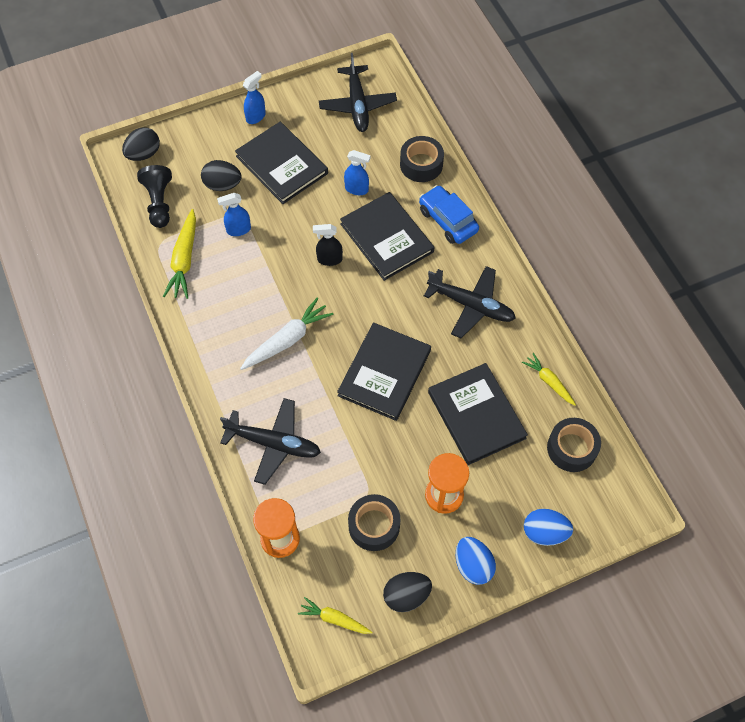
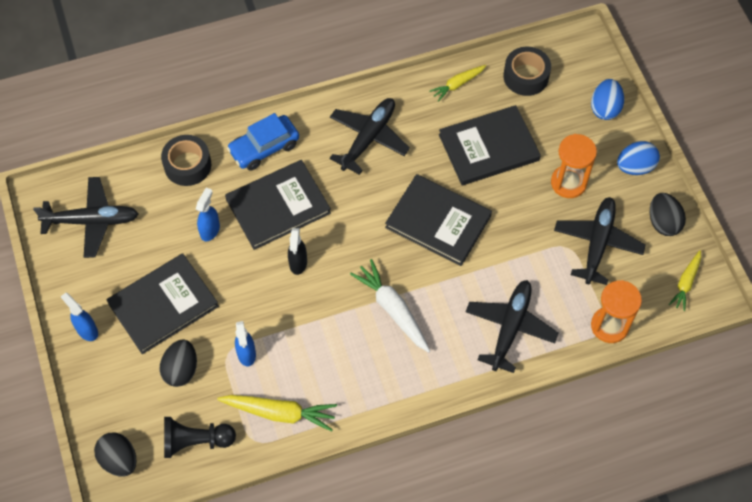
camera: 85 degrees left, 0 degrees up
black tape [348,494,400,551] -> black plane [554,197,646,285]

